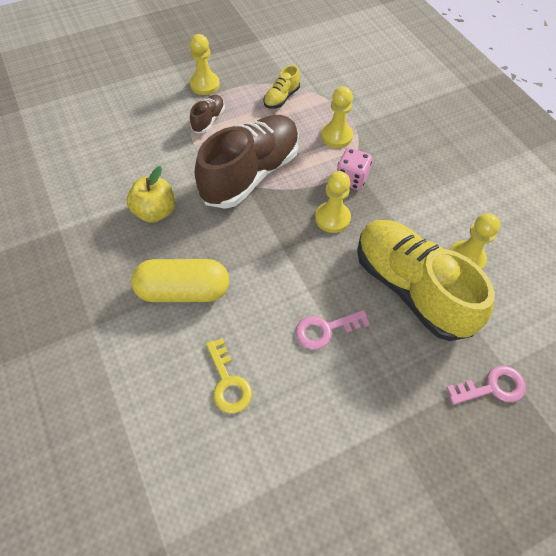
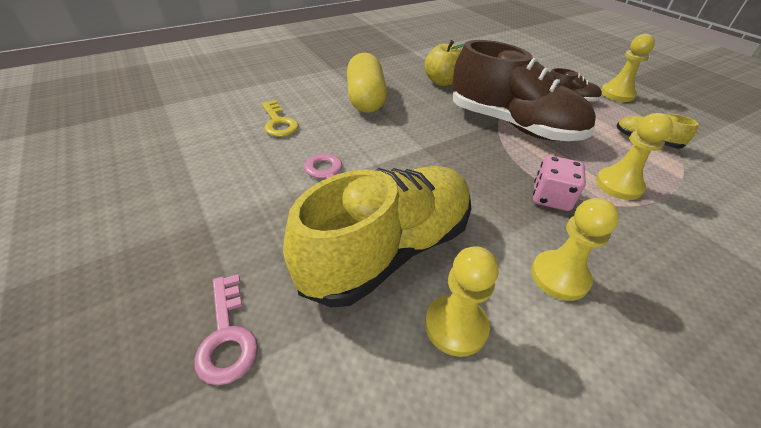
camera: 85 degrees right, 15 degrees down
yellow key [206,338,252,414] -> yellow key turned 90 degrees counterclockwise [261,100,299,137]
yellow pawn [315,171,351,233] -> yellow pawn moved to [531,198,619,301]

